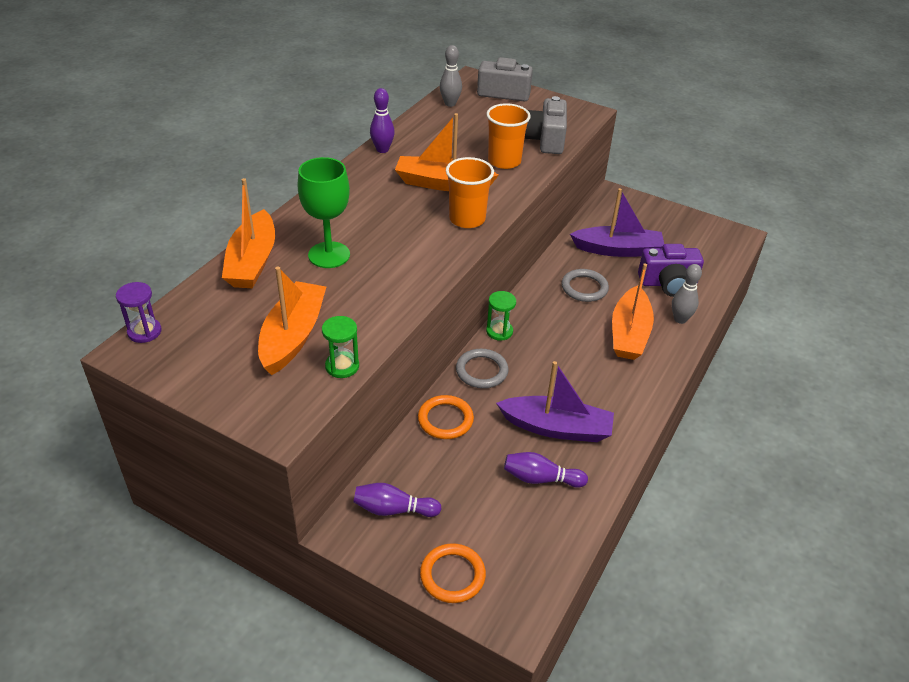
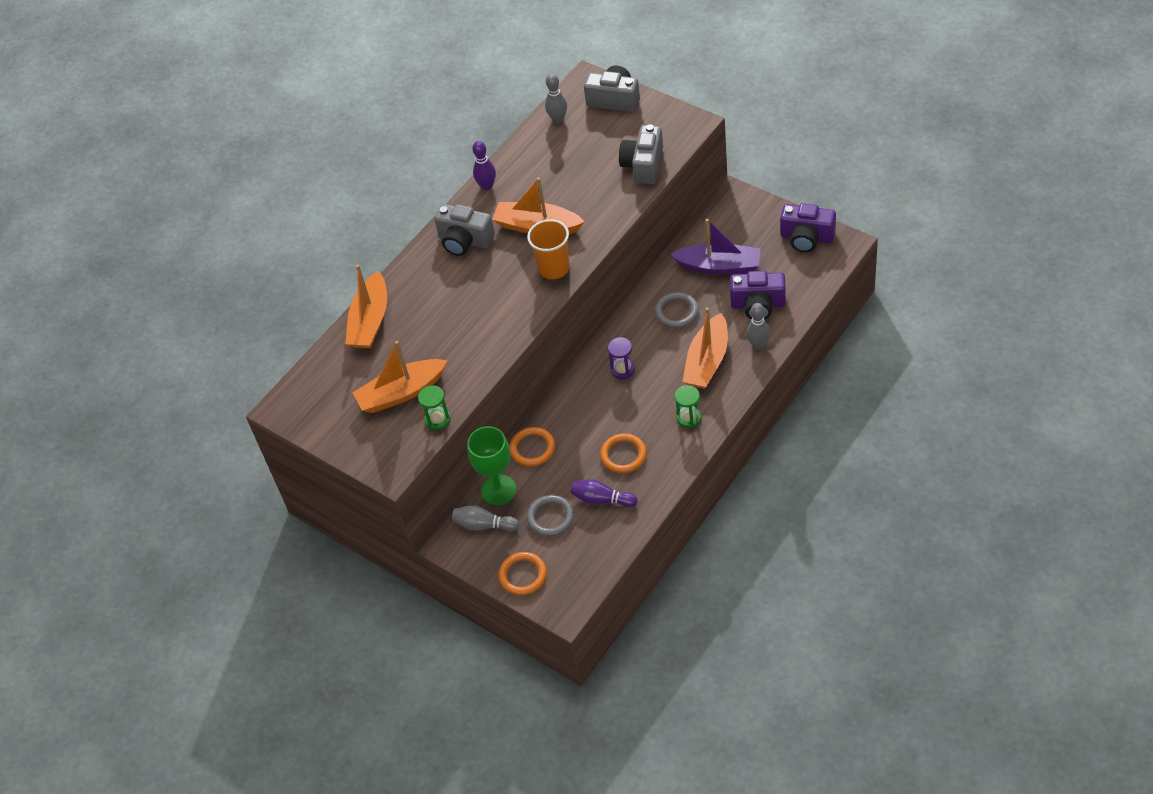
camera: 15 degrees right, 10 degrees up
purple hourglass [116,282,162,343] -> purple hourglass moved to [608,337,635,379]
orange boat [258,267,326,375] -> orange boat turned 135 degrees counterclockwise [352,341,448,413]
green goblet [298,157,350,268] -> green goblet moved to [467,426,516,505]
purple bowling pin [354,483,441,517] -> grey bowling pin [452,505,519,531]
grey ring [456,349,509,388] -> grey ring moved to [527,495,574,537]
orange cup [486,103,531,169] -> none
green hourglass [486,291,516,341] -> green hourglass moved to [675,385,701,428]
purple boat [496,361,614,442] -> orange ring [600,433,647,473]
none -> grey camera [434,204,495,256]
none -> purple camera [780,203,836,252]

